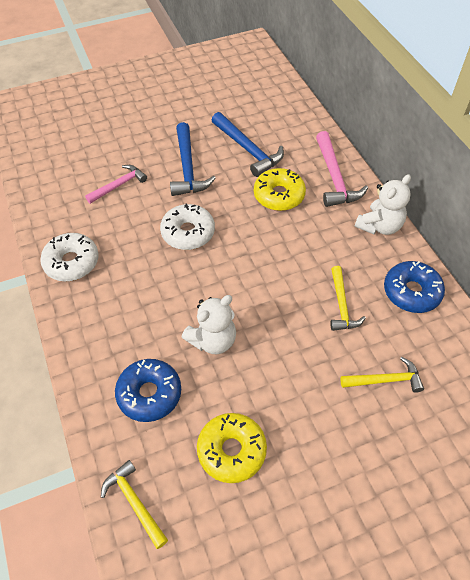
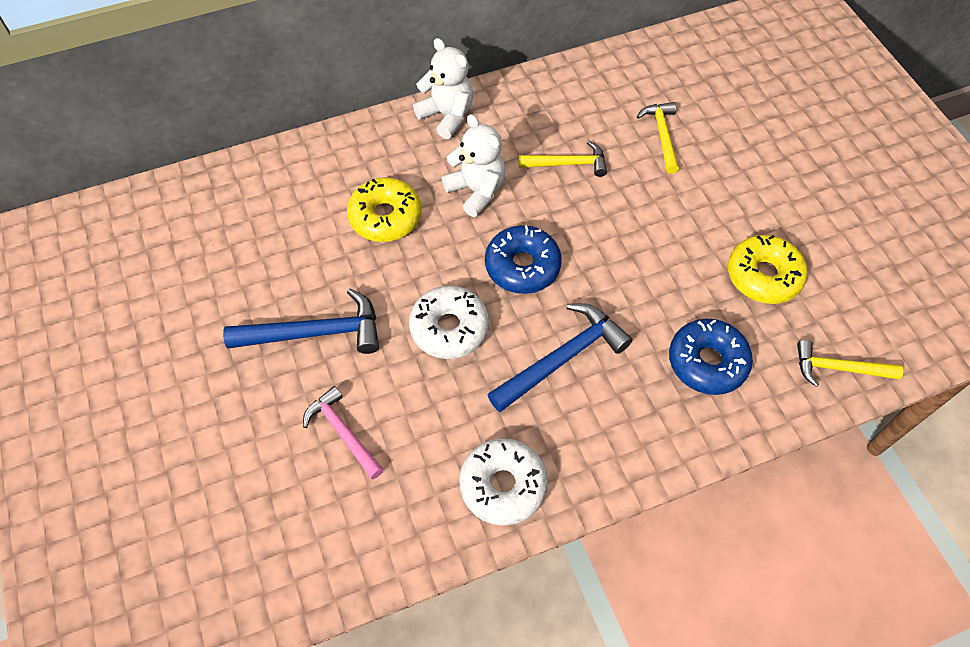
camera: 90 degrees left, 5 degrees up
yellow hammer [101,460,168,549] -> yellow hammer turned 45 degrees clockwise [797,340,903,387]
white teddy bear [181,295,236,354] -> white teddy bear moved to [441,114,505,217]
blue hammer [211,112,284,177] -> blue hammer moved to [487,303,632,412]
pink hammer [316,131,368,207] -> none
blue donut [384,261,445,313] -> blue donut moved to [485,225,562,294]

